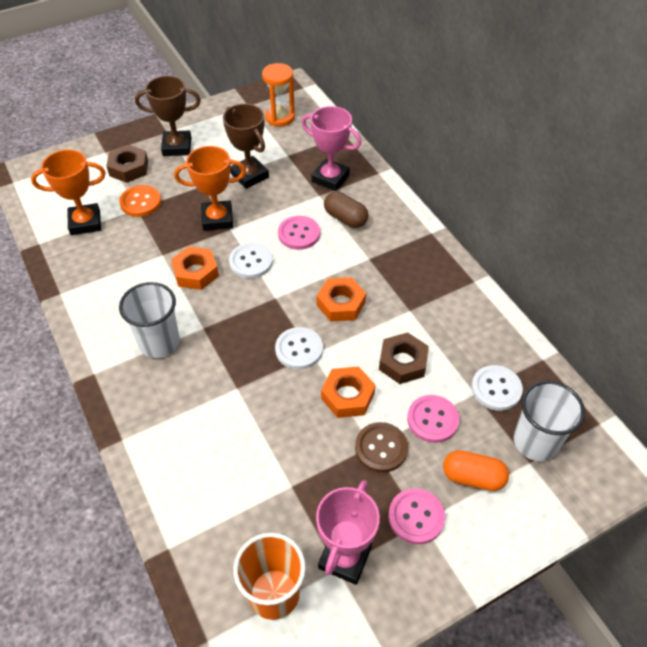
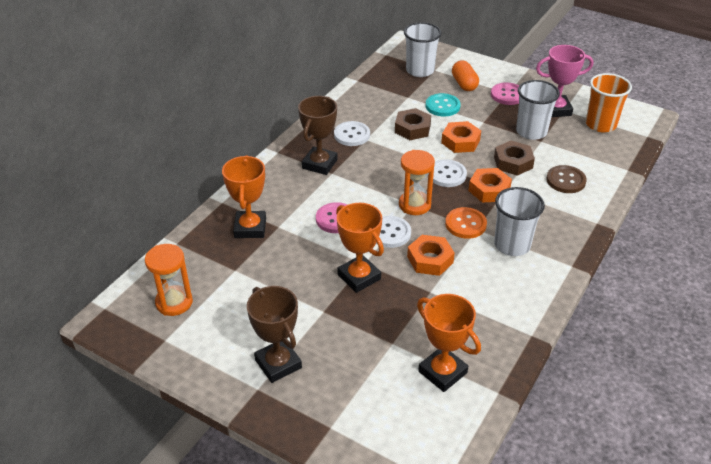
camera: 120 degrees left, 10 degrees down
brown nut [106,145,148,183] -> brown nut moved to [494,141,535,176]
orange button [119,185,161,217] -> orange button moved to [445,207,487,239]
brown trophy [223,104,269,189] -> brown trophy moved to [298,96,337,175]
pink trophy [302,106,361,191] -> orange trophy [222,155,266,238]
orange nut [317,277,366,322] -> orange nut moved to [468,168,512,202]
brown capsule [324,191,369,228] -> none
brown button [355,422,408,473] -> brown button moved to [546,165,587,193]
pink button [407,395,459,443] -> turquoise button [426,93,461,116]
white button [471,365,523,411] -> white button moved to [334,121,370,146]
none -> orange hourglass [399,150,435,215]
none -> white cup [516,80,560,140]

